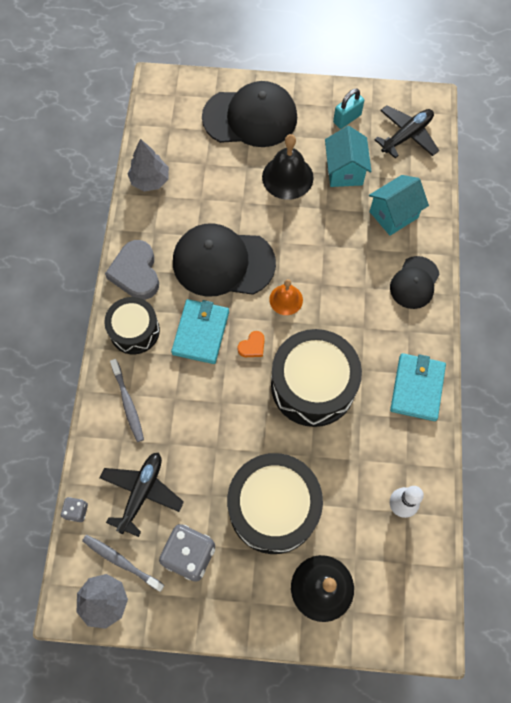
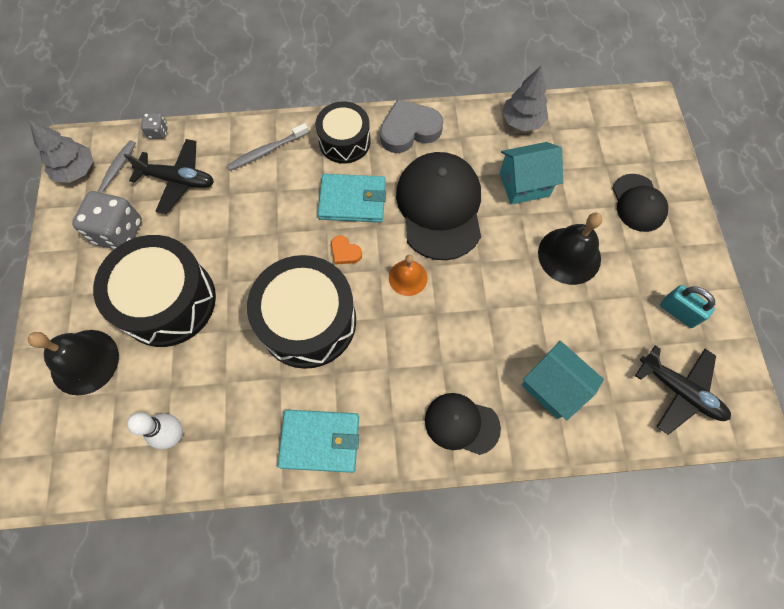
camera: 80 degrees right, 0 degrees up
black cap [202,81,297,147] -> black cap [612,174,668,232], size x0.57
turquoise house [325,126,372,187] -> turquoise house moved to [500,142,563,205]

